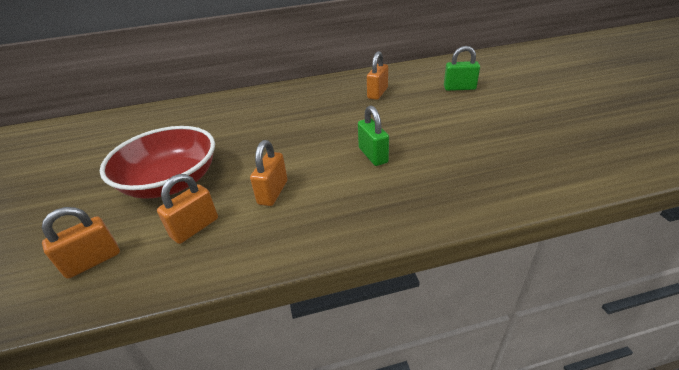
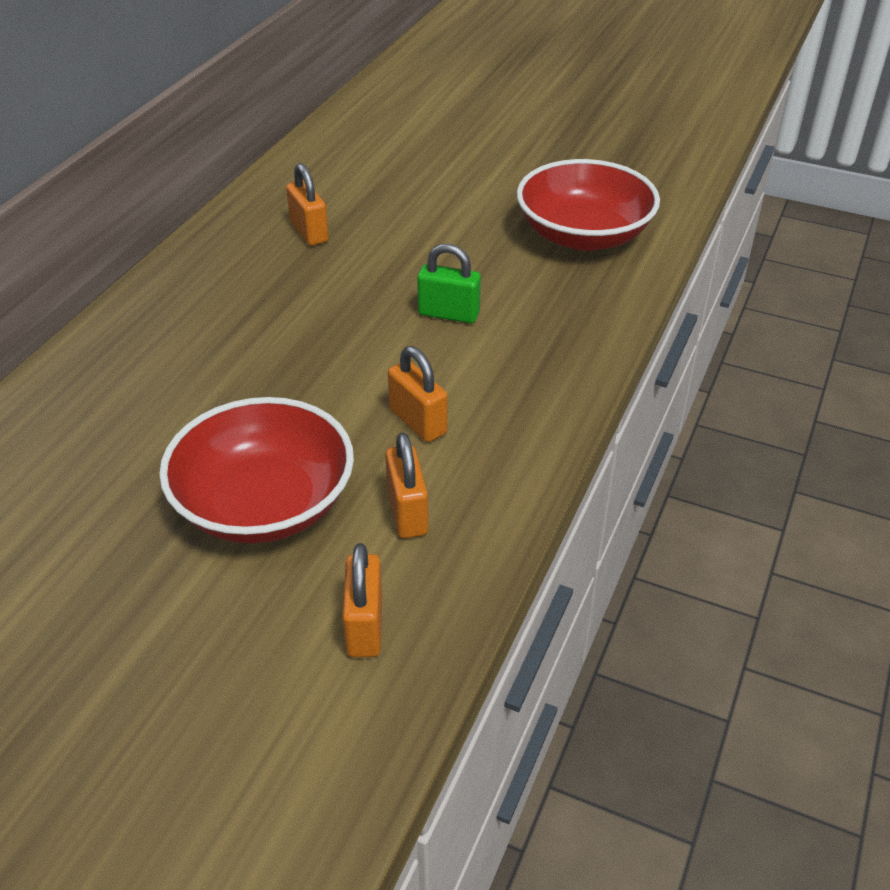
camera: 55 degrees left, 5 degrees up
green padlock [444,46,480,91] -> none
none -> red bowl [517,159,660,251]

